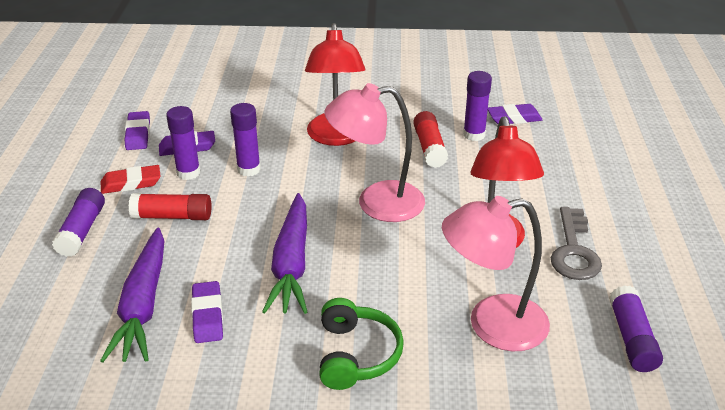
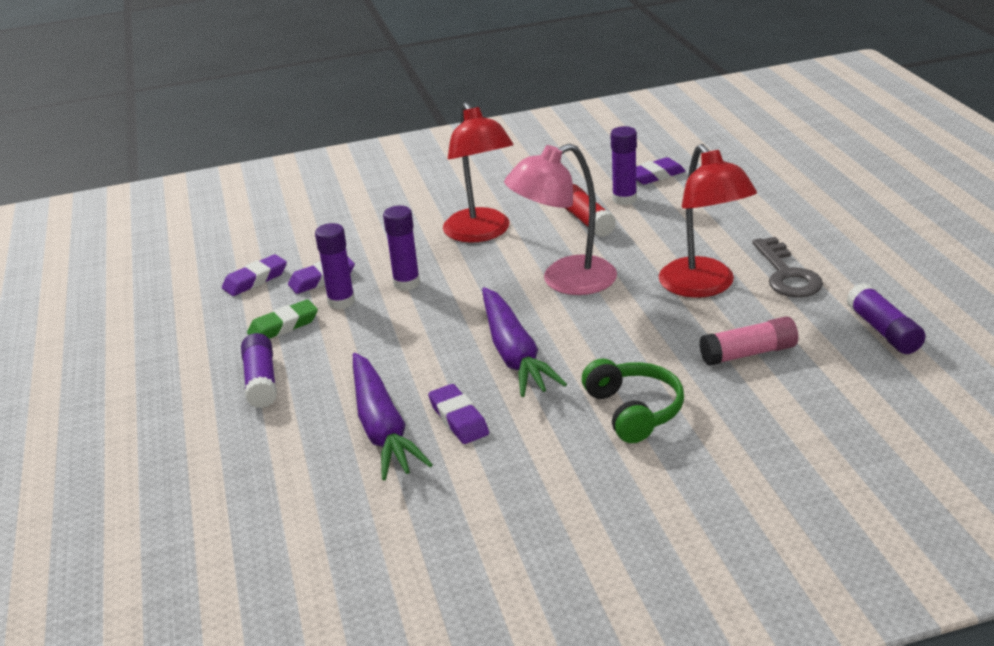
camera: 15 degrees left, 5 degrees down
red eraser [101,165,161,194] -> green eraser [247,299,318,339]
purple eraser [124,111,150,150] -> purple eraser turned 75 degrees clockwise [222,254,287,296]
red glue stick [129,193,211,220] -> none
pink lamp [442,196,550,351] -> pink glue stick [699,317,798,366]

